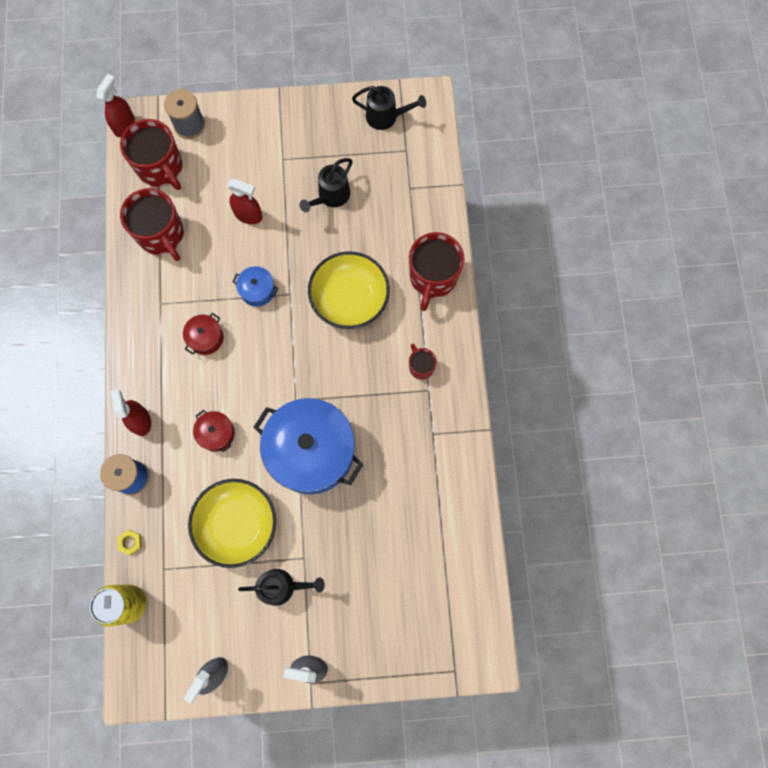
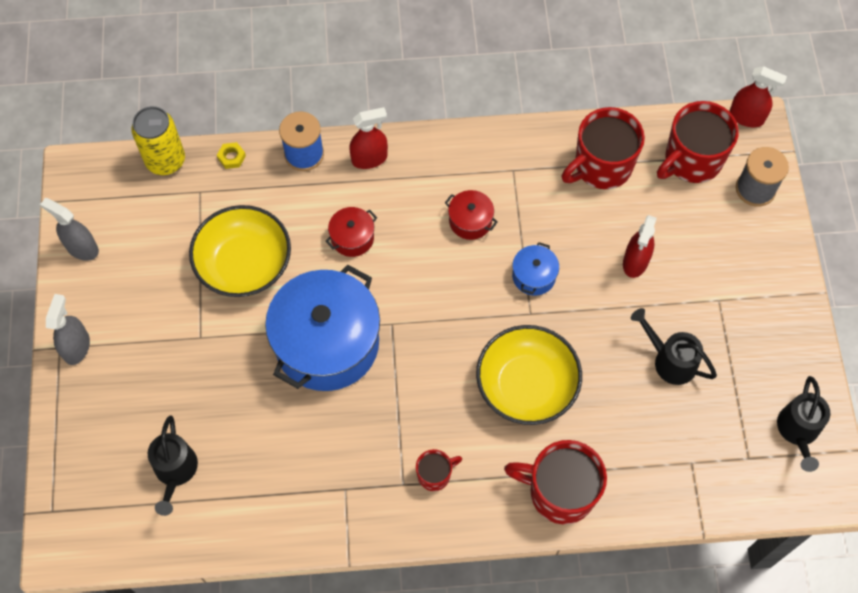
camera: 90 degrees right, 10 degrees down
black watering can [238,569,325,606] -> black watering can moved to [148,415,198,516]

